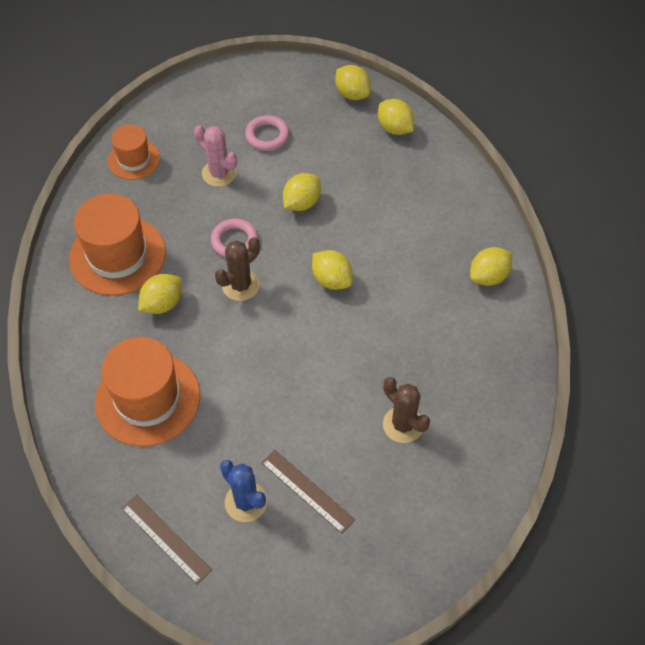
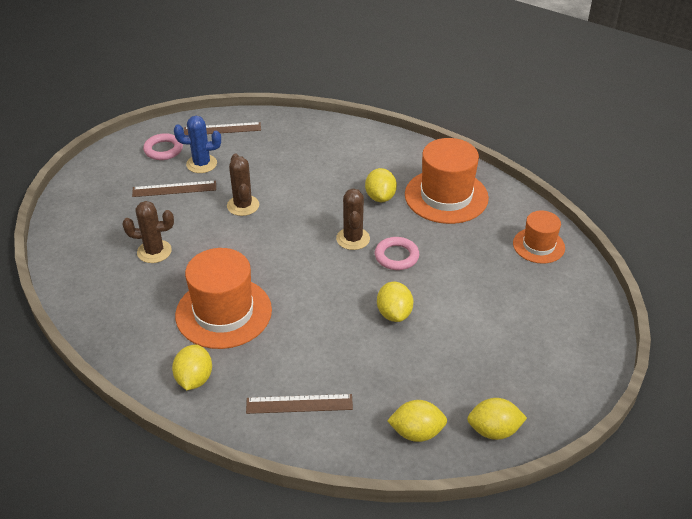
camera: 130 degrees right, 15 degrees down
orange hat [95,337,200,447] -> orange hat moved to [175,248,272,349]
pink cactus [194,125,237,187] -> none
pink ring [245,115,289,151] -> pink ring moved to [143,133,183,160]
yellow lemon [312,250,353,290] -> none
none -> brown cactus [227,154,259,216]
none -> brown ruler [246,394,353,414]

